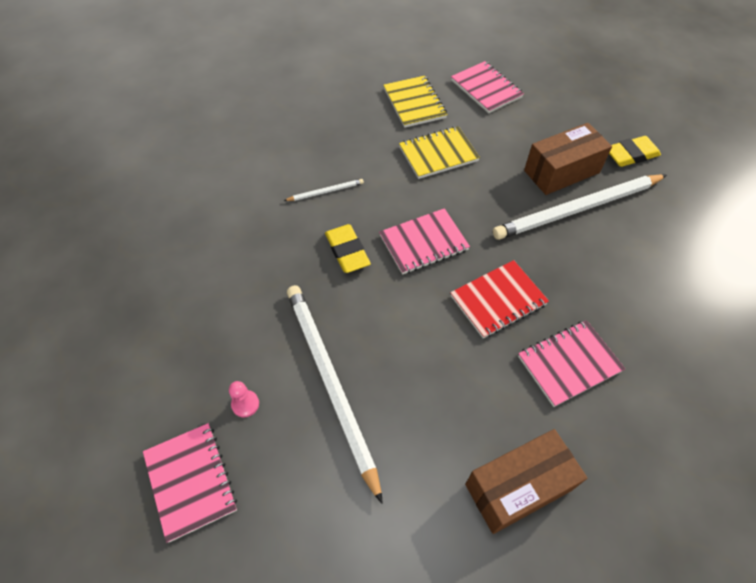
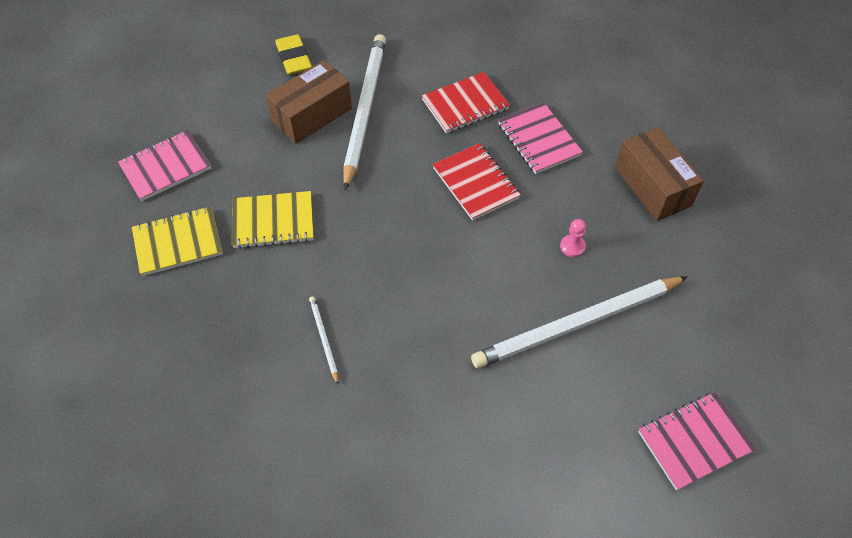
camera: 90 degrees left, 0 degrees up
pink pawn [229,381,259,417] -> pink pawn moved to [560,219,586,257]
yellow eraser [325,224,371,273] -> none
pink notebook [379,208,470,275] -> none
yellow notebook [399,126,480,179] -> yellow notebook turned 75 degrees counterclockwise [232,191,314,249]
white pencil [493,174,667,240] -> white pencil turned 150 degrees counterclockwise [343,34,386,190]
brown box [524,123,612,195] -> brown box turned 75 degrees clockwise [266,60,352,144]
none -> red notebook [422,72,510,133]

